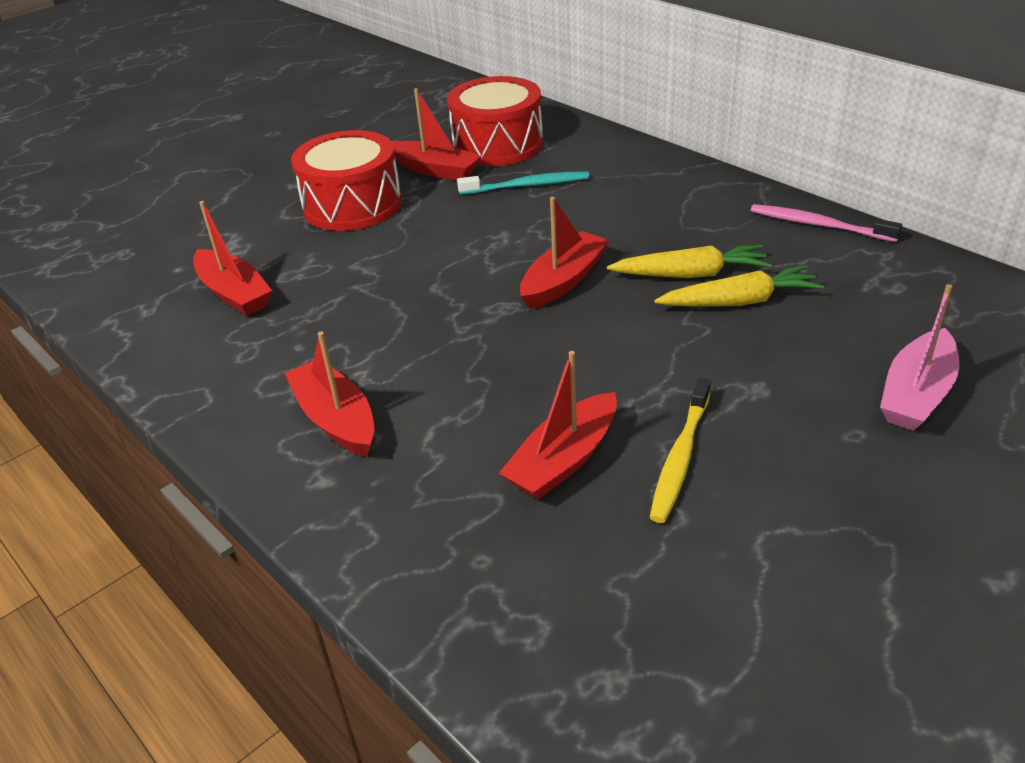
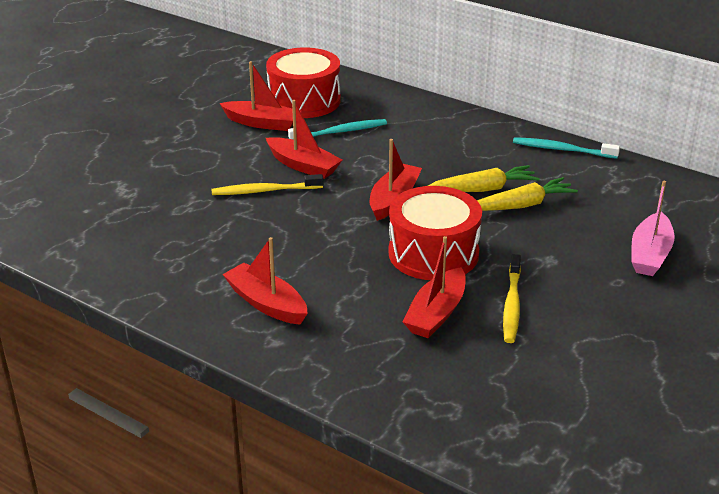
camera: 15 degrees left, 5 degrees down
red boat [193,201,272,316] -> red boat moved to [266,100,343,179]
red drum [291,130,402,231] -> red drum moved to [388,186,482,280]
pink toothbrush [751,204,902,242] -> turquoise toothbrush [513,137,620,159]
none -> yellow toothbrush [212,174,323,195]

